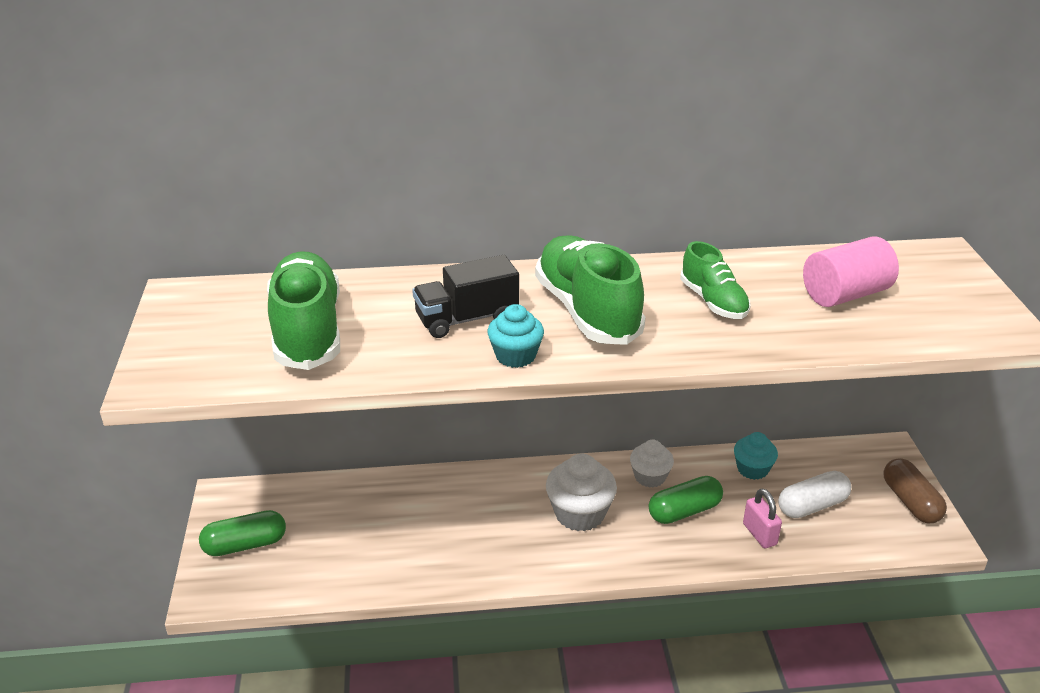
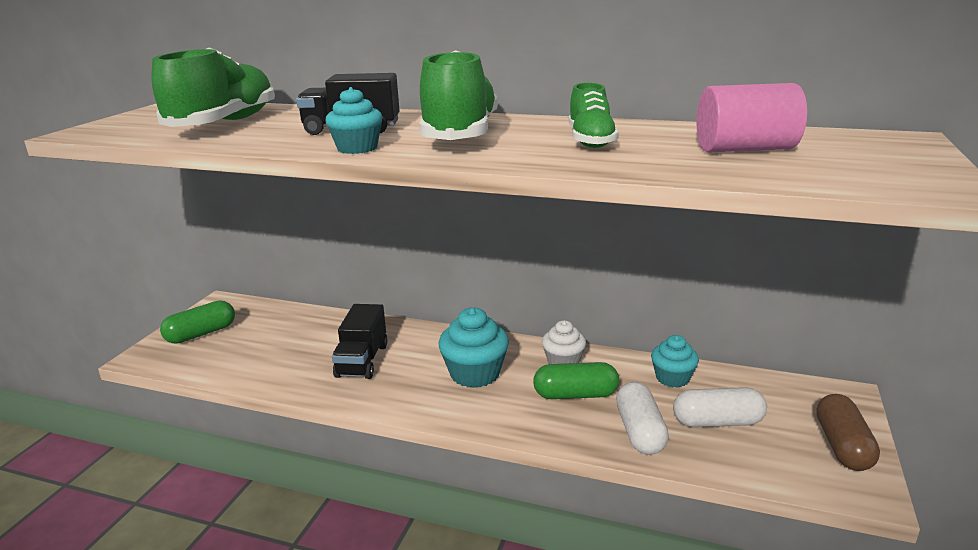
camera: 25 degrees right, 10 degrees down
green capsule [199,510,286,556] -> green capsule turned 45 degrees counterclockwise [160,300,235,344]
white cupcake [546,454,617,531] -> turquoise cupcake [439,307,509,388]
pink padlock [743,489,782,548] -> white capsule [616,382,669,455]
none -> black truck [332,304,387,379]

